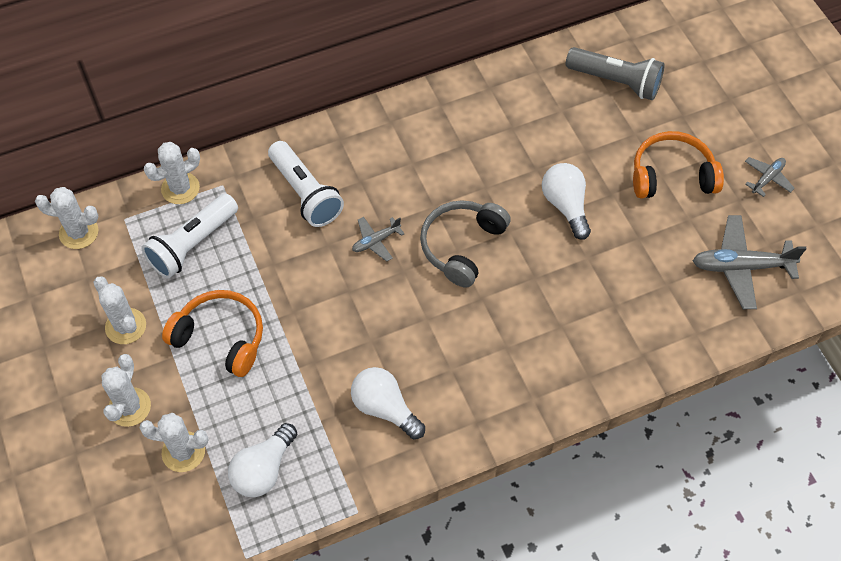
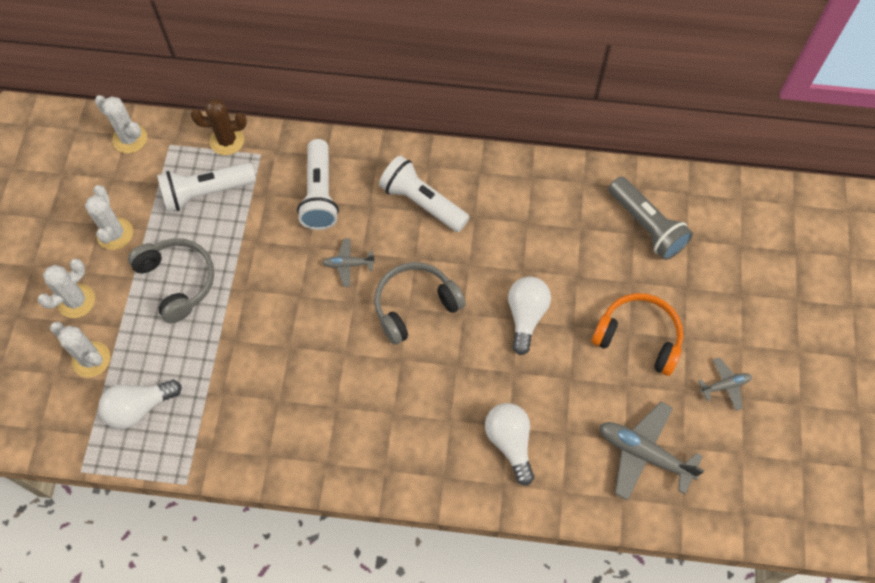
camera: 30 degrees right, 5 degrees up
white cactus [144,142,200,204] -> brown cactus [190,98,247,155]
orange headphones [162,290,263,377] -> grey headphones [128,238,214,323]
white light bulb [351,367,425,439] -> white light bulb moved to [485,403,534,486]
none -> white flashlight [379,155,470,232]

